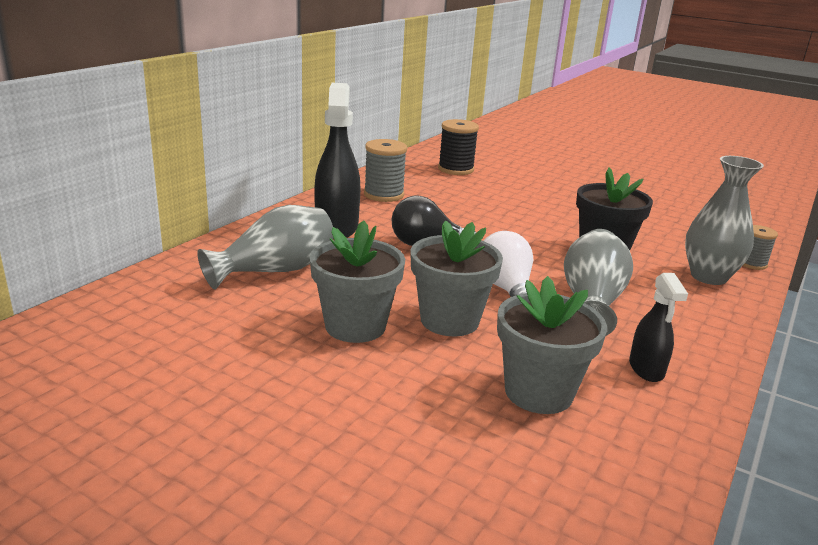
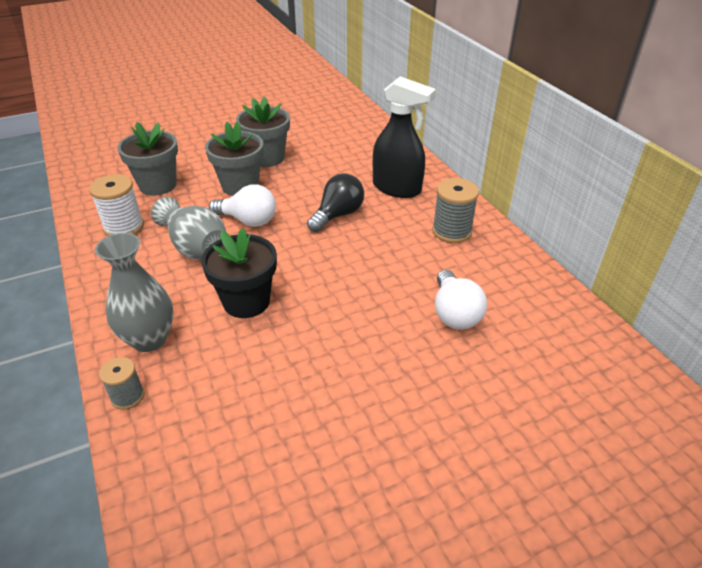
camera: 125 degrees right, 15 degrees up
grey vase [197,205,333,290] -> none
black spool [438,119,479,175] -> none
black spray bottle [629,273,688,382] -> white spool [89,174,144,236]
none -> white light bulb [435,270,487,330]

